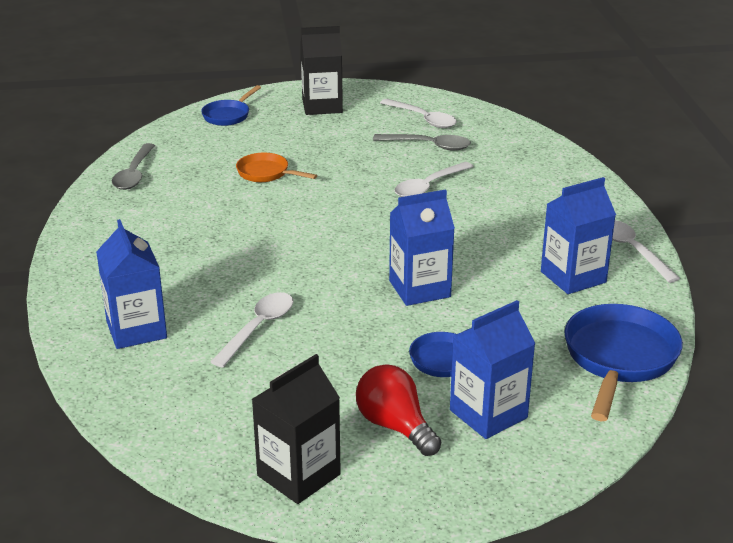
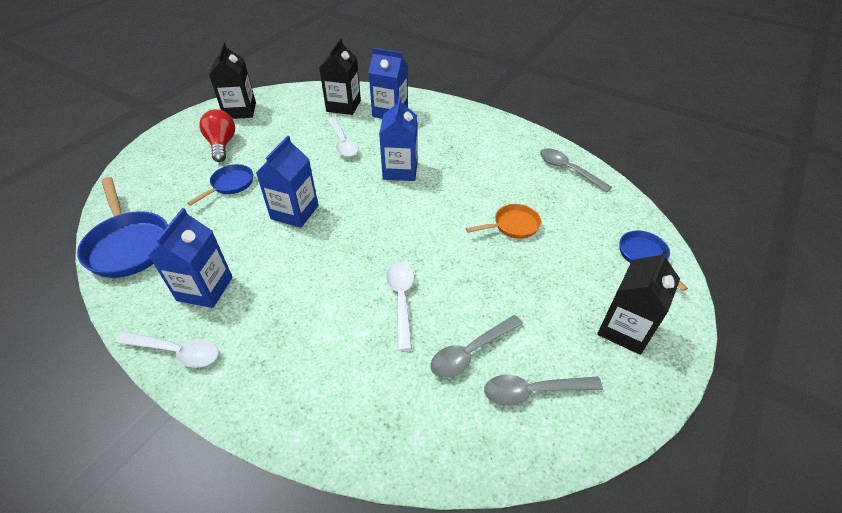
camera: 130 degrees right, 15 degrees up
red light bulb [356,364,441,456] -> red light bulb turned 105 degrees counterclockwise [199,109,235,162]
white spoon [380,99,457,128] -> grey spoon [484,375,603,406]
blue carton [450,300,536,439] -> blue carton moved to [379,96,418,181]
none -> black carton [319,38,361,115]

